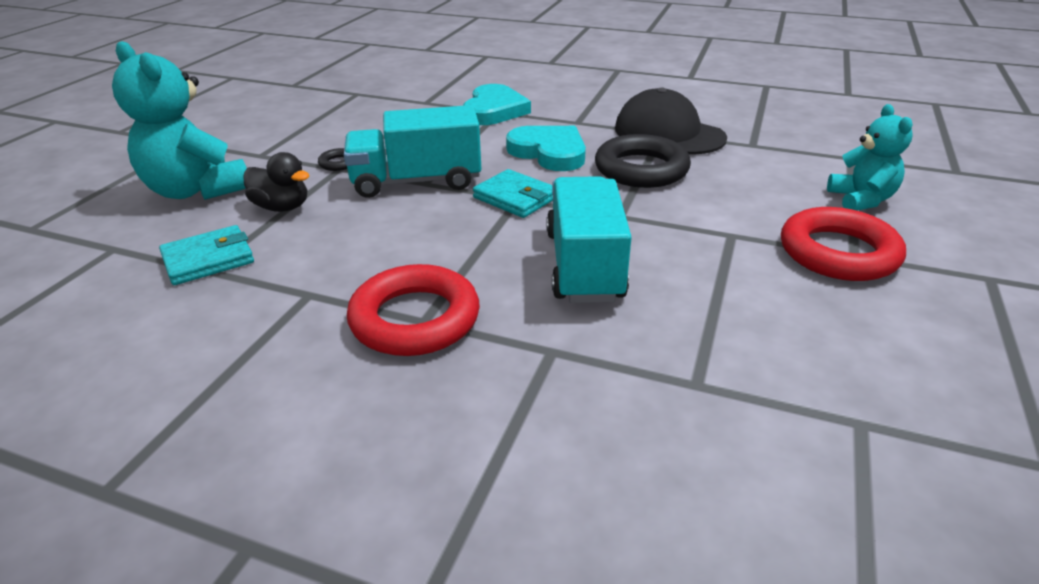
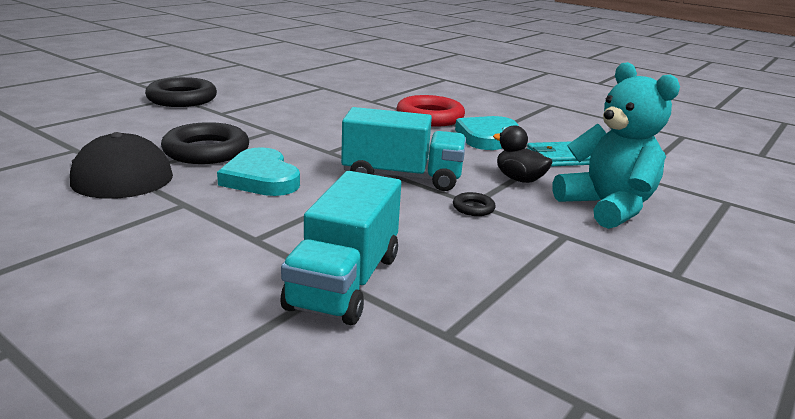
camera: 165 degrees left, 10 degrees down
turquoise heart [463,84,531,125] -> turquoise heart moved to [455,116,518,150]
turquoise wallet [473,169,553,218] -> none
turquoise truck [546,176,632,303] -> turquoise truck moved to [280,171,401,325]
red ring [781,207,906,281] -> black ring [145,77,217,107]
turquoise teddy bear [827,104,913,211] -> none

